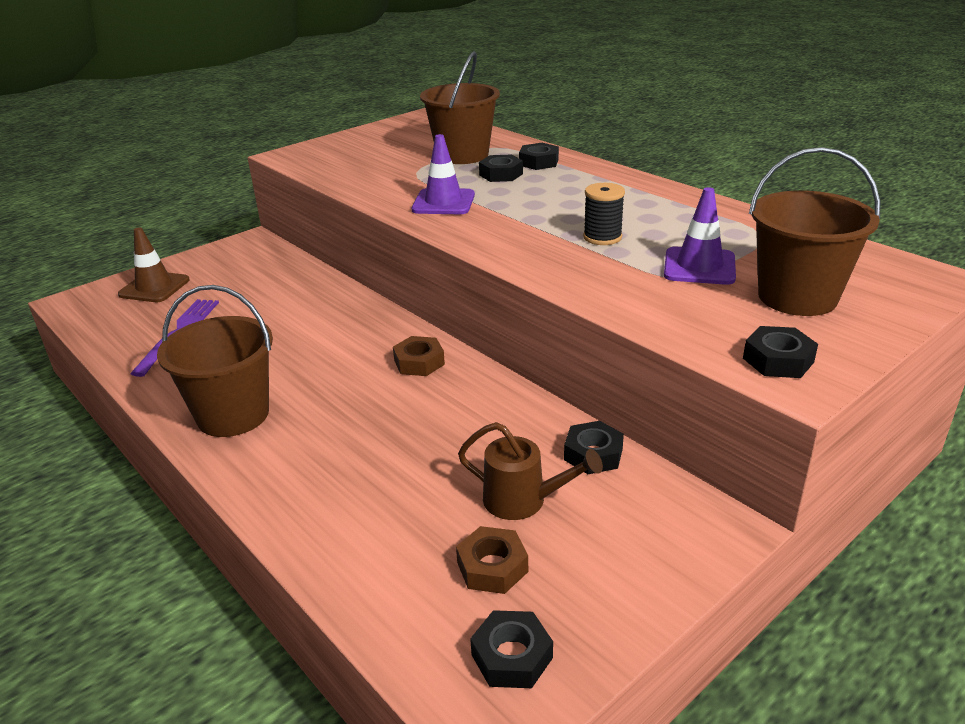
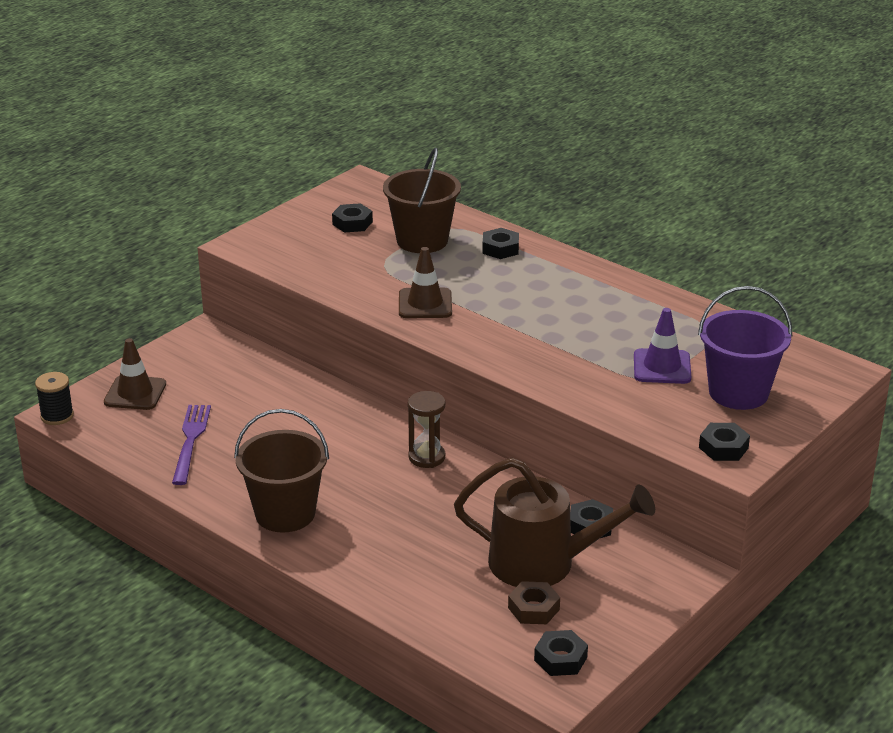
camera: 10 degrees left, 0 degrees up
brown nut [393,336,445,376] -> brown hourglass [408,391,445,468]
purple traffic cone [412,134,475,214] -> brown traffic cone [399,247,452,318]
brown watering can [458,422,603,520] -> brown watering can [454,458,655,587], size x1.80
black nut [479,155,523,182] -> black nut moved to [332,203,373,233]
black spool [583,183,625,245] -> black spool moved to [35,372,74,425]
brown bucket [749,147,880,316] -> purple bucket [698,286,792,410]

